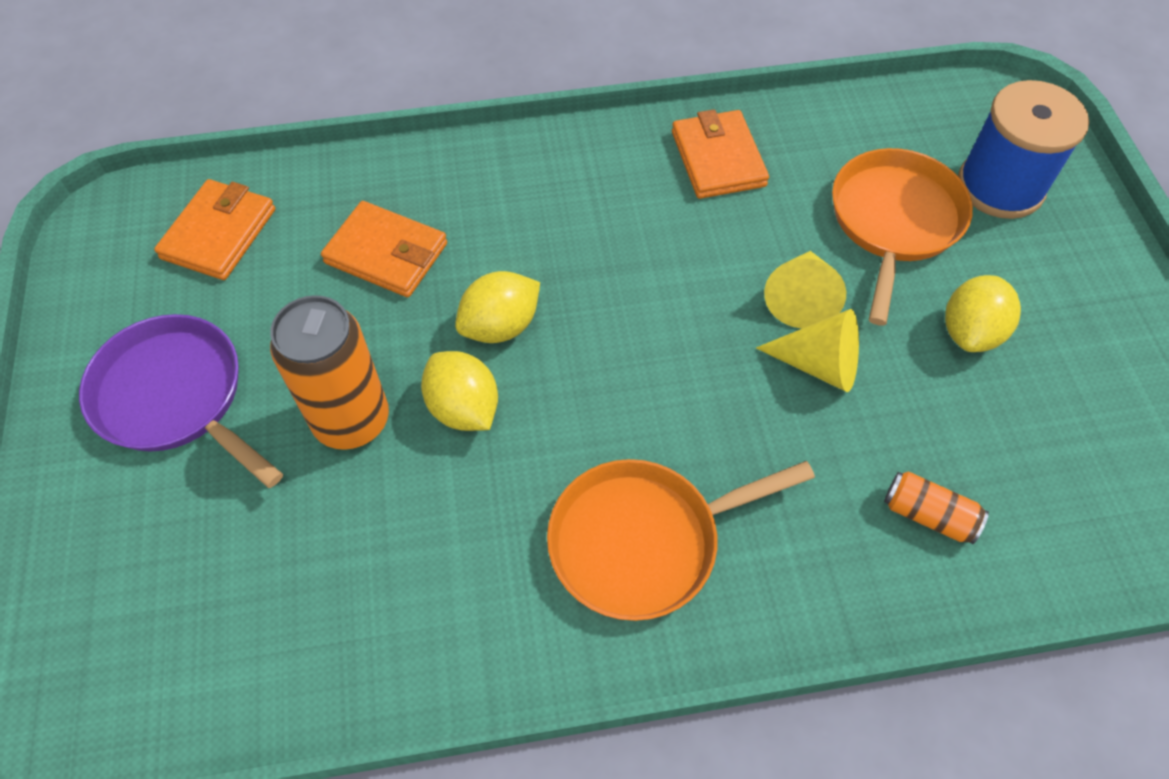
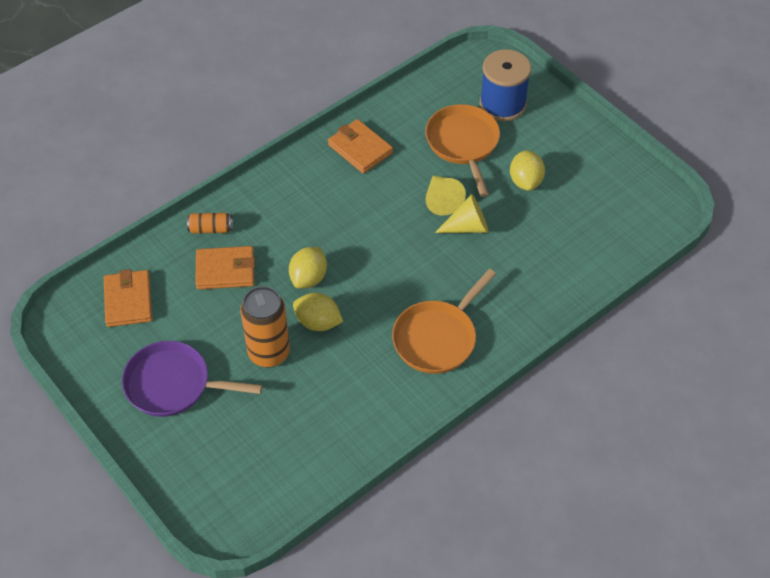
camera: 30 degrees left, 5 degrees down
orange can [884,471,989,544] -> orange can moved to [187,213,233,234]

